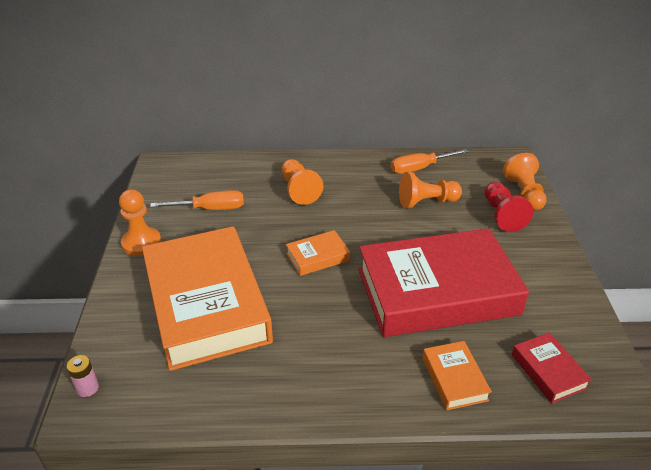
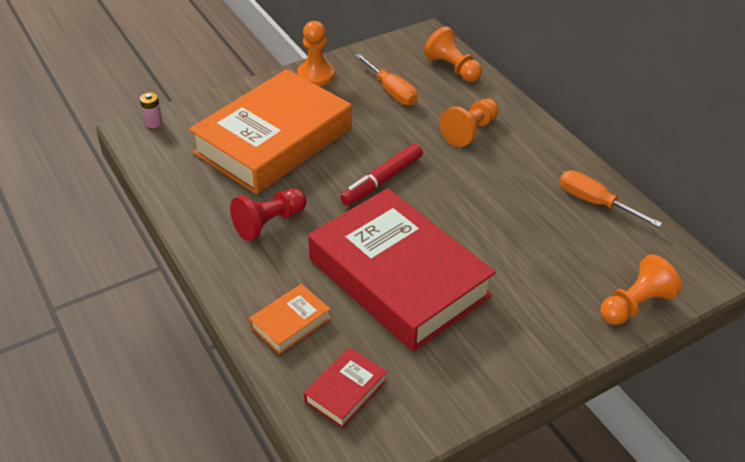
camera: 60 degrees right, 5 degrees up
orange book [286,230,350,276] -> red marker [340,143,423,206]
orange pawn [399,172,462,208] -> orange pawn moved to [424,27,482,82]
red pawn [484,182,533,232] -> red pawn moved to [230,188,307,241]

